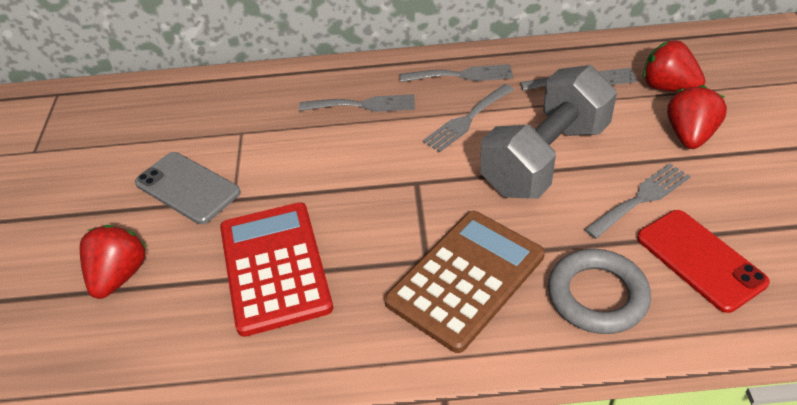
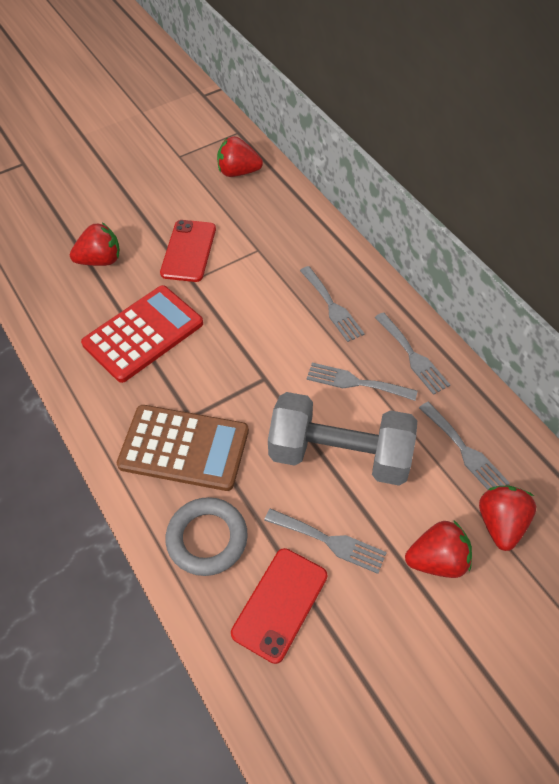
camera: 60 degrees right, 10 degrees up
grey phone [135,152,241,224] -> red phone [160,220,216,282]
none -> red strawberry [217,136,263,177]

